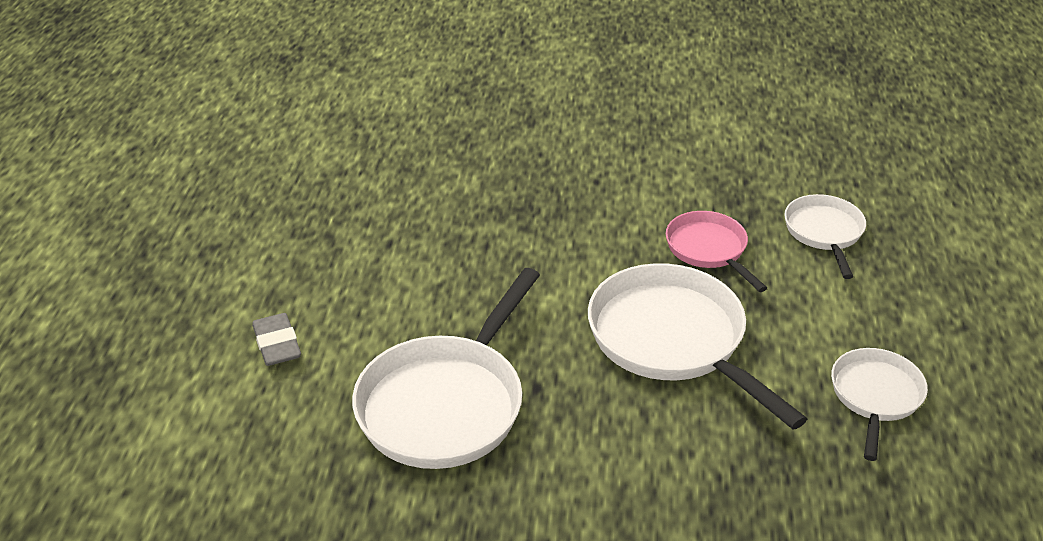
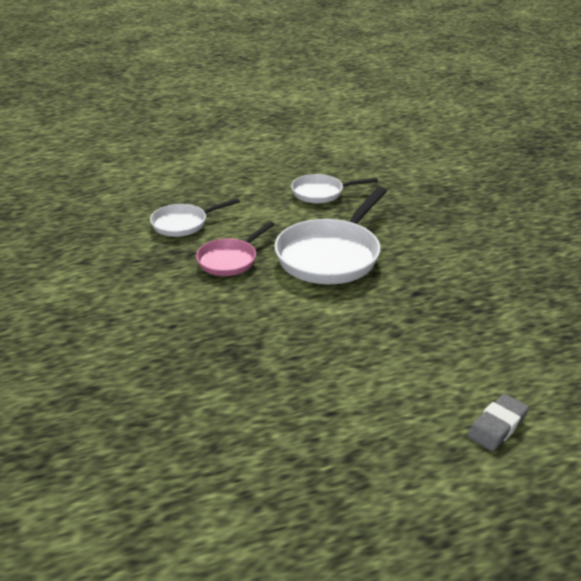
camera: 115 degrees left, 5 degrees down
white pan [352,268,540,469] -> none

